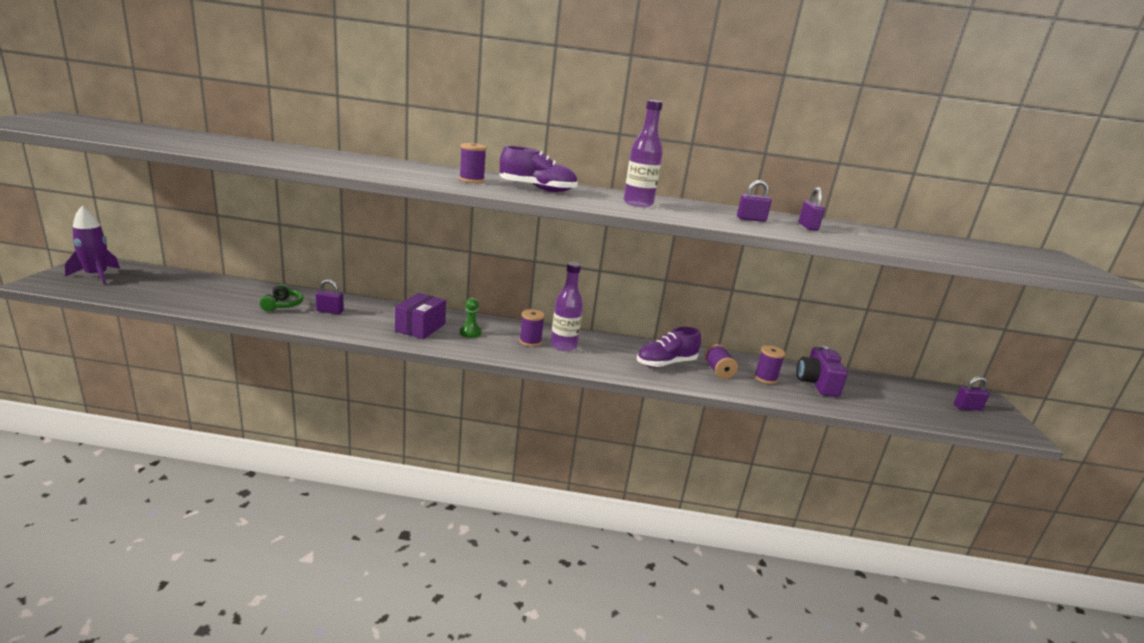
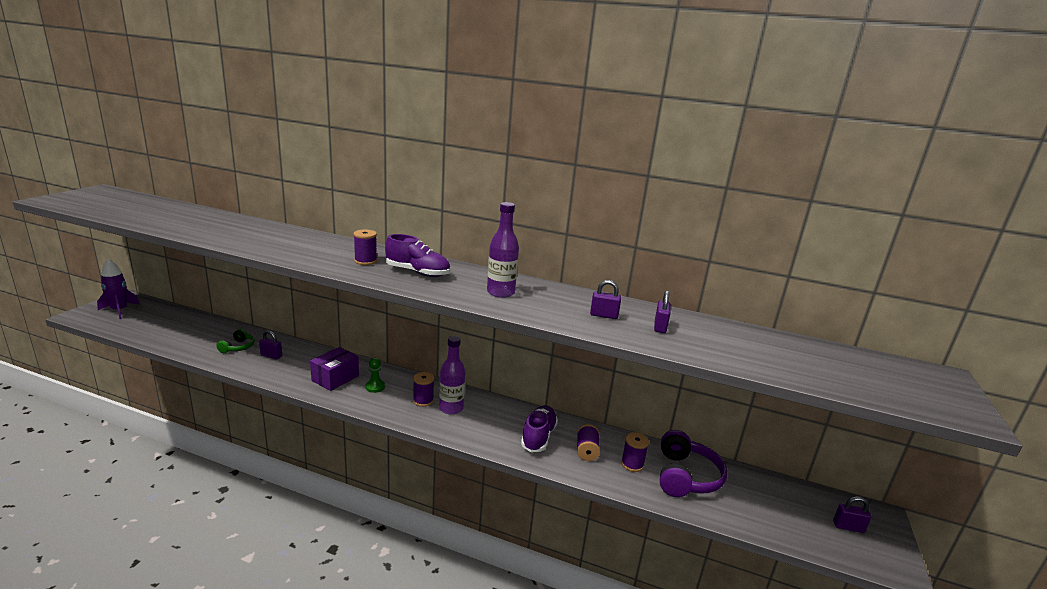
camera: 15 degrees right, 0 degrees up
purple shoe [637,327,701,367] -> purple shoe turned 120 degrees clockwise [521,405,558,452]
purple camera [797,346,848,397] -> purple headphones [660,430,728,497]

